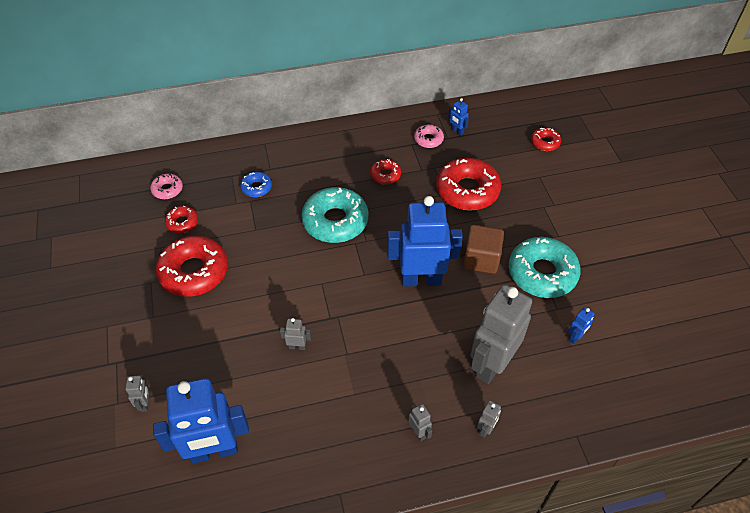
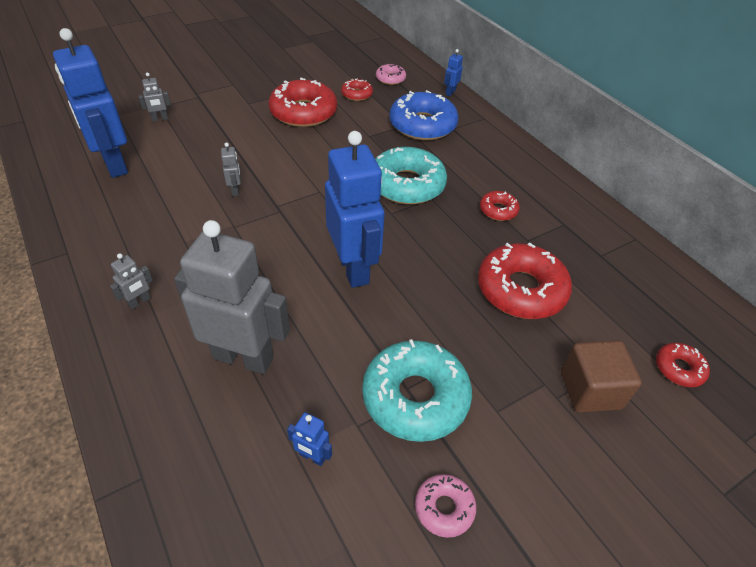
camera: 70 degrees right, 5 degrees down
blue donut [240,172,272,197] -> blue donut [389,90,459,140], size x2.03
pink donut [414,124,444,148] -> pink donut moved to [415,474,476,538]
blue robot [448,98,469,136] -> blue robot moved to [444,49,463,96]
brown cube [463,225,504,274] -> brown cube moved to [561,340,642,413]
grey robot [477,401,501,438] -> none

